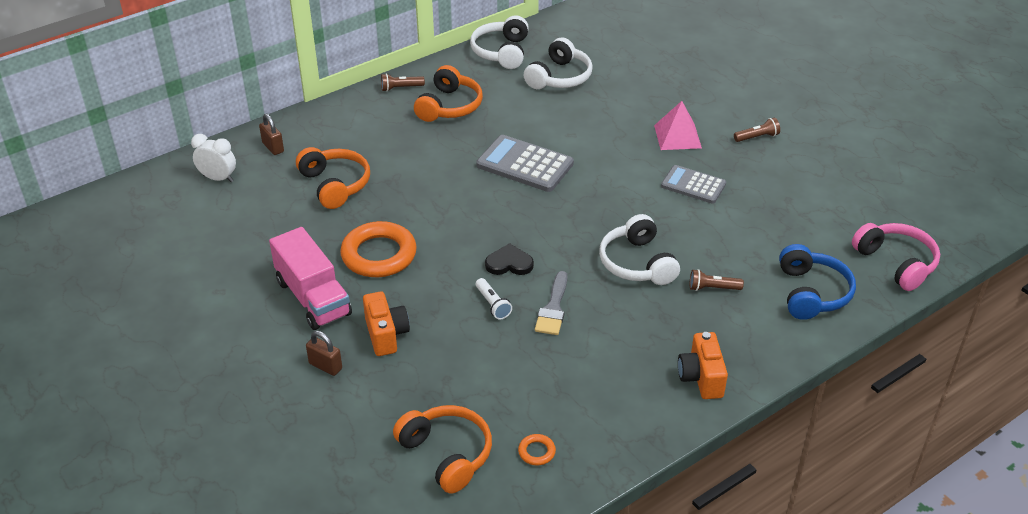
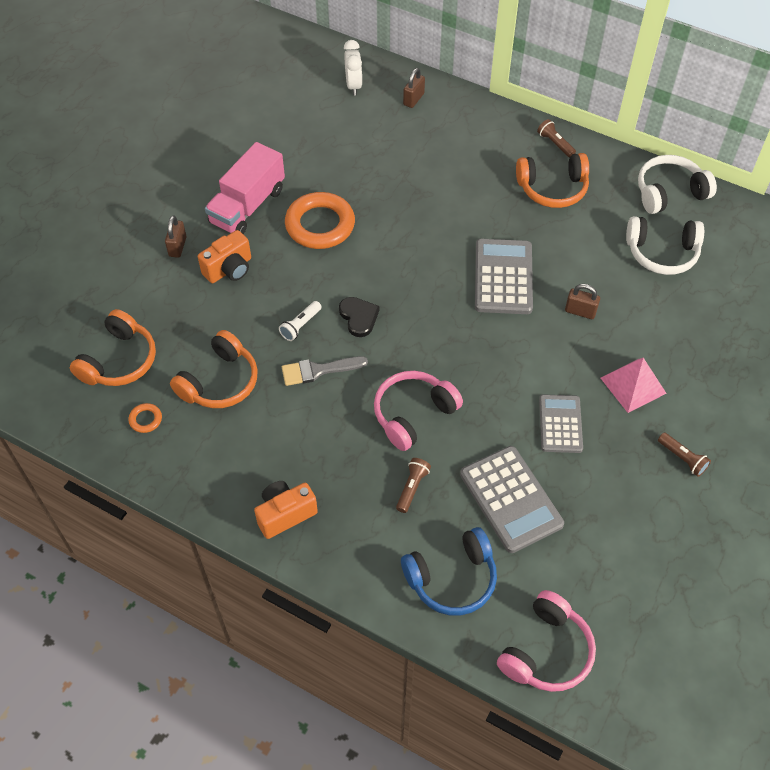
camera: 65 degrees right, 15 degrees up
orange headphones [296,147,370,209] -> orange headphones moved to [170,330,258,408]
white headphones [599,214,680,285] -> pink headphones [374,371,463,451]
brown flashlight [690,269,744,291] -> brown flashlight turned 45 degrees clockwise [396,458,431,513]
none -> grey calculator [460,446,564,553]
none -> brown padlock [565,284,600,319]

